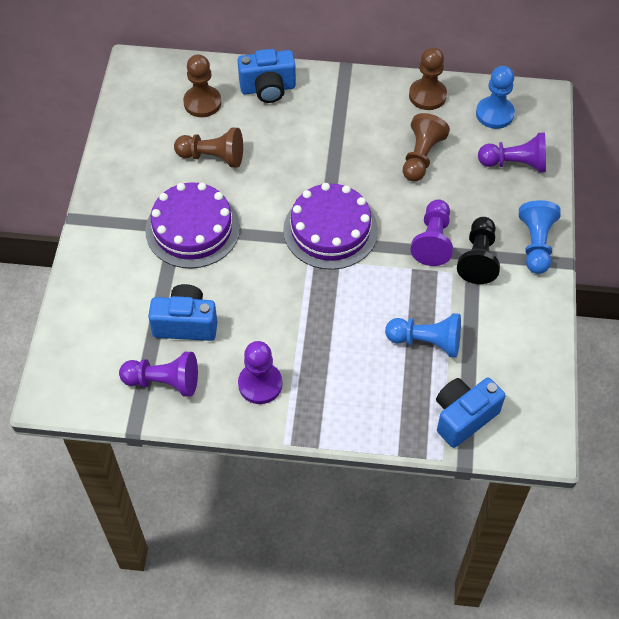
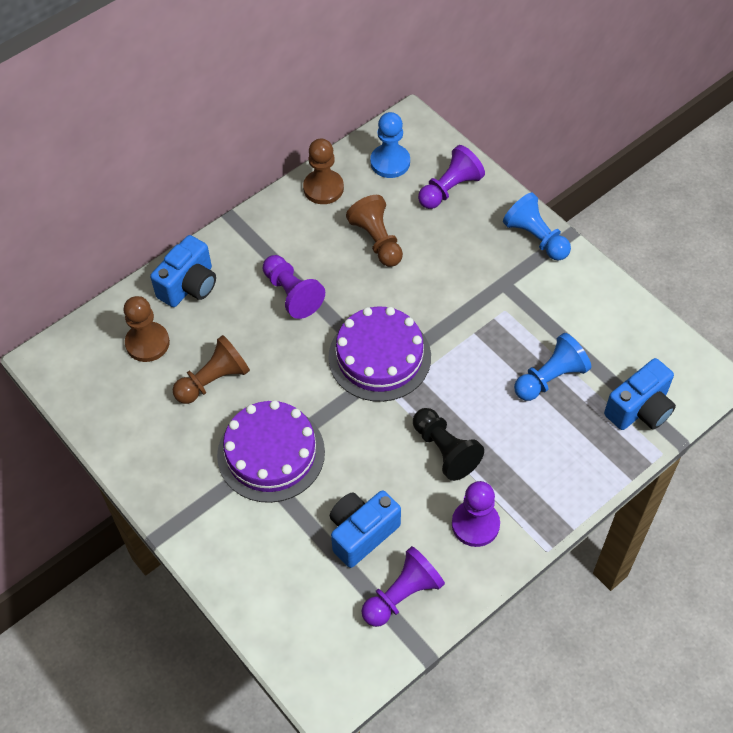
camera: 45 degrees left, 0 degrees up
purple pawn [411,199,453,266] -> purple pawn moved to [263,255,325,319]
blue camera [436,377,506,448] -> blue camera turned 135 degrees counterclockwise [604,358,676,430]
black pawn [457,217,500,284] -> black pawn moved to [413,408,484,481]

